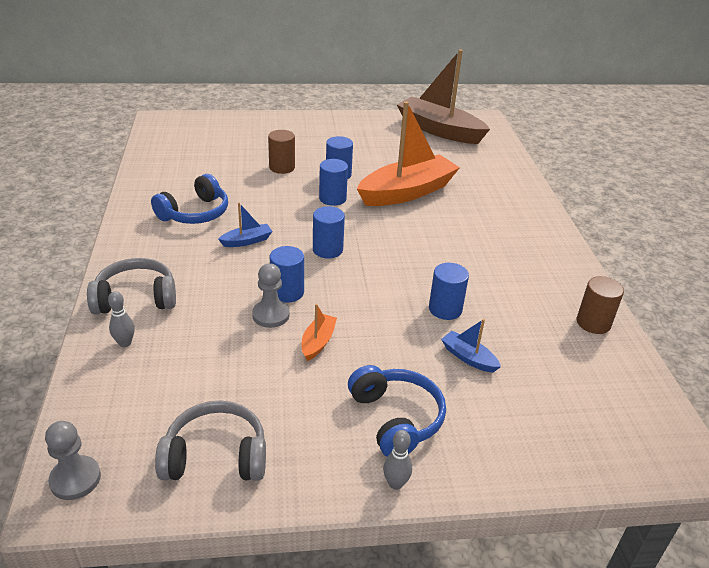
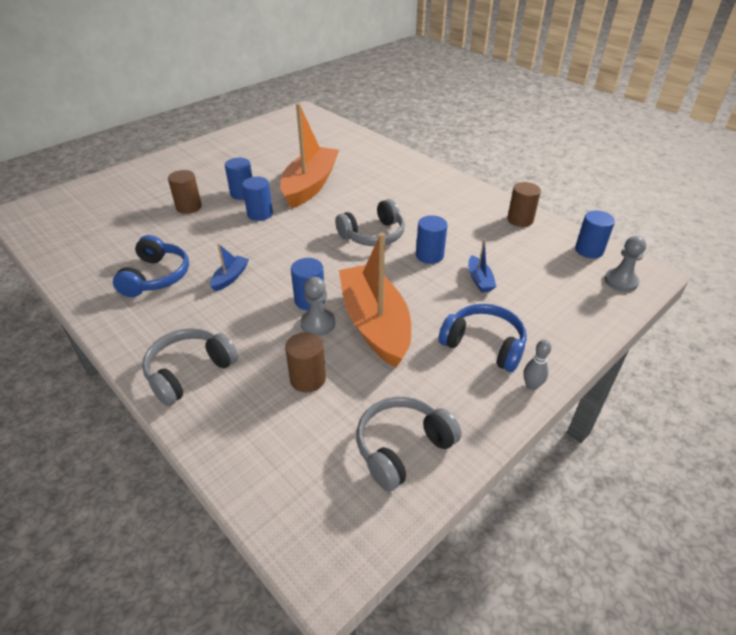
camera: 35 degrees left, 5 degrees up
grey pawn [45,421,101,500] -> grey pawn moved to [604,236,646,292]
grey bowling pin [108,291,135,347] -> none
orange boat [302,304,337,361] -> orange boat [339,233,411,367], size x2.40
blue cylinder [313,206,345,258] -> blue cylinder moved to [575,210,615,258]
brown boat [397,49,490,144] -> none
blue boat [441,319,501,373] -> blue boat turned 105 degrees counterclockwise [468,239,497,292]
none -> brown cylinder [285,332,326,392]
none -> grey headphones [335,199,405,246]

